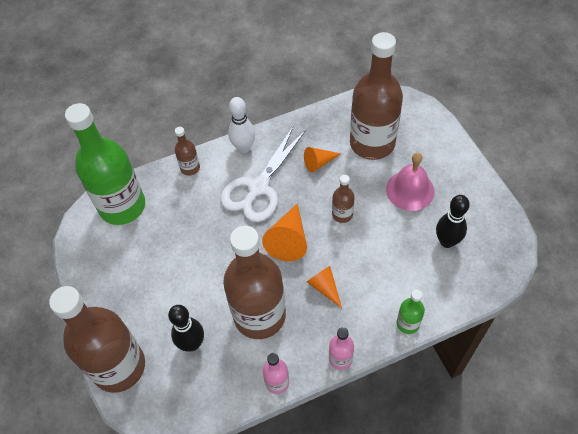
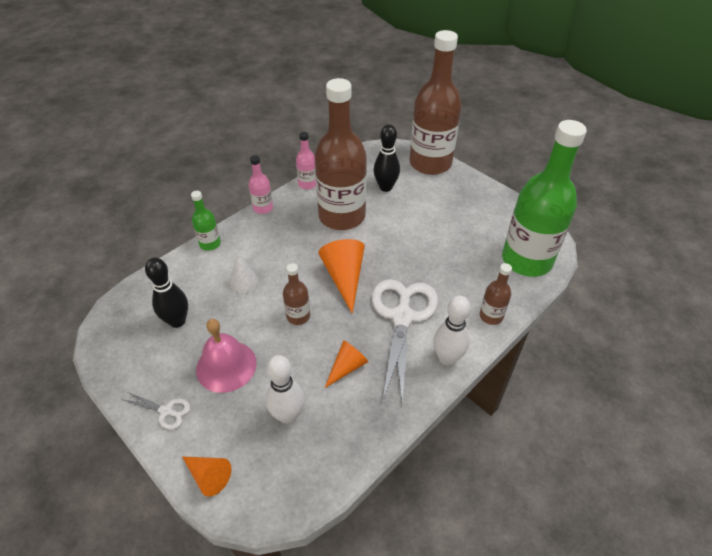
camera: 155 degrees right, 10 degrees down
orange cone [307,266,342,308] -> orange cone moved to [182,456,232,497]
brown bottle [350,32,403,160] -> white bowling pin [266,355,305,424]
none -> white scissors [122,392,190,430]
none -> white cone [230,254,259,294]

